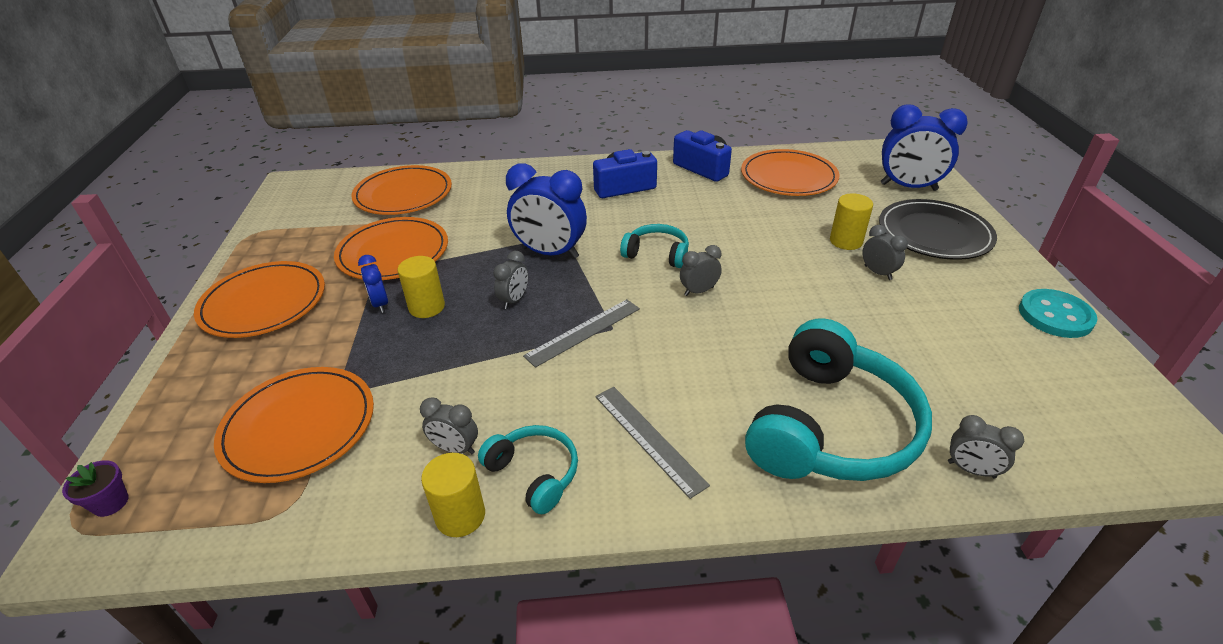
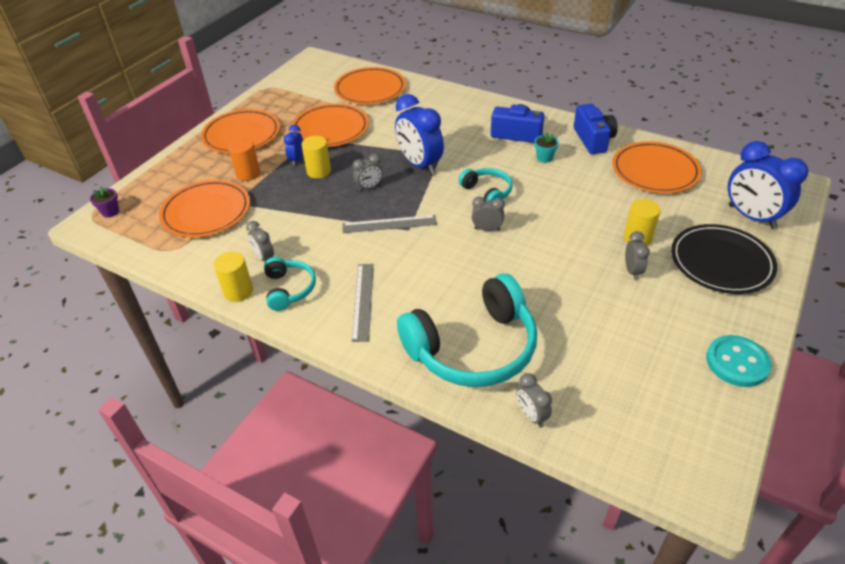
camera: 35 degrees right, 5 degrees up
none -> orange cylinder [228,138,260,181]
none -> turquoise flower pot [534,133,559,163]

